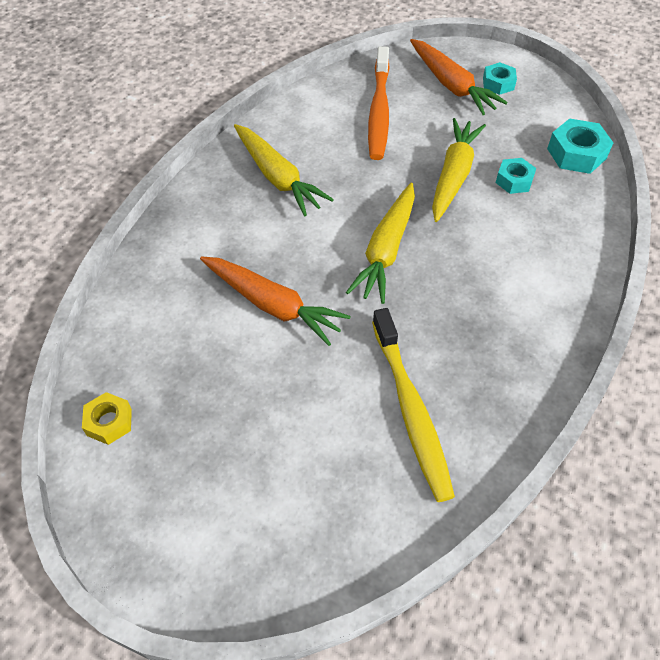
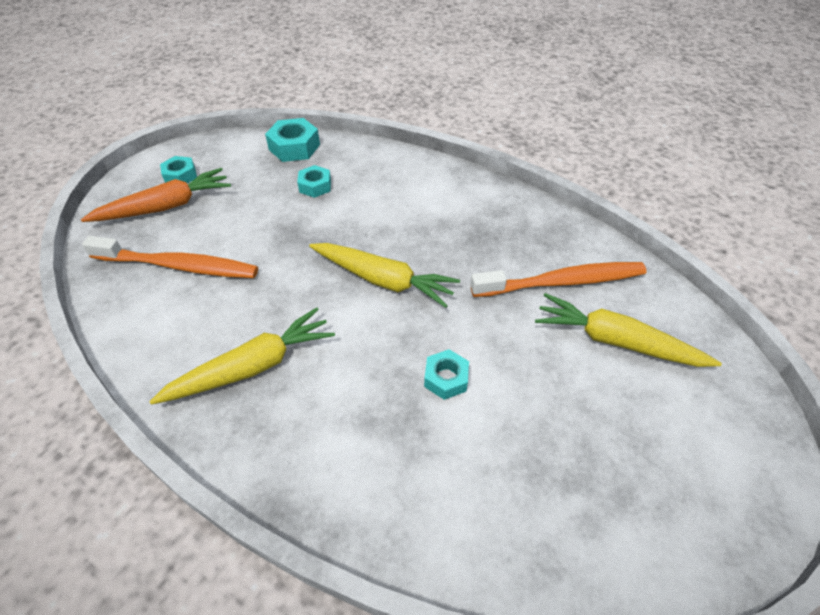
camera: 85 degrees left, 5 degrees down
yellow nut [82,392,132,445] -> none
orange carrot [200,256,351,346] -> turquoise nut [424,349,469,400]
yellow toothbrush [372,308,455,502] -> orange toothbrush [470,262,647,297]
yellow carrot [432,118,486,222] -> yellow carrot moved to [535,293,722,367]

